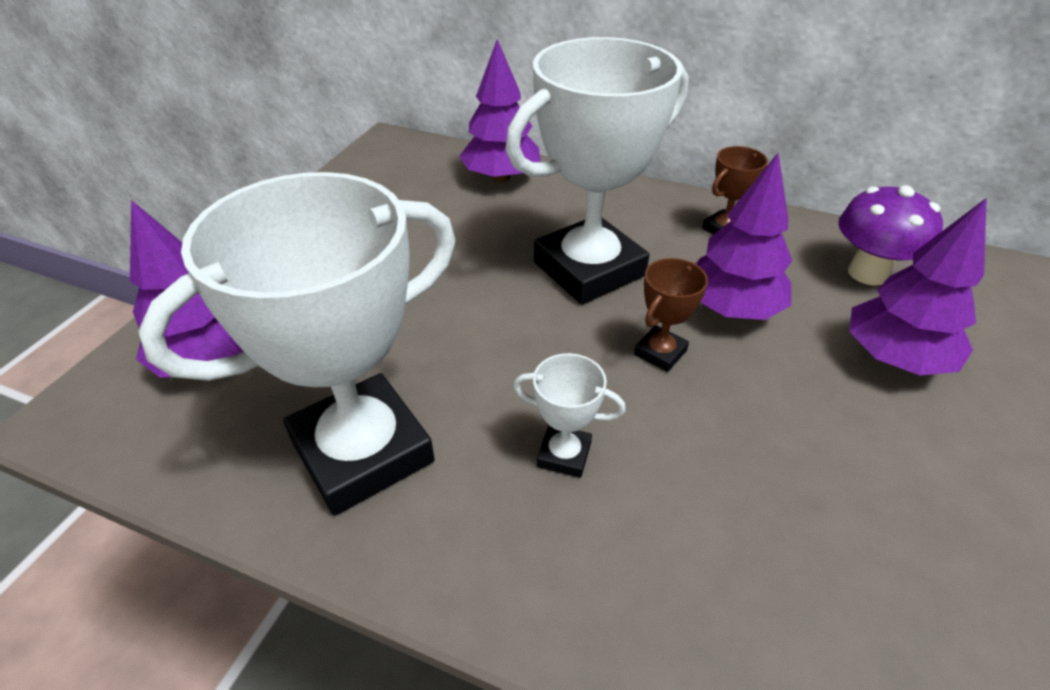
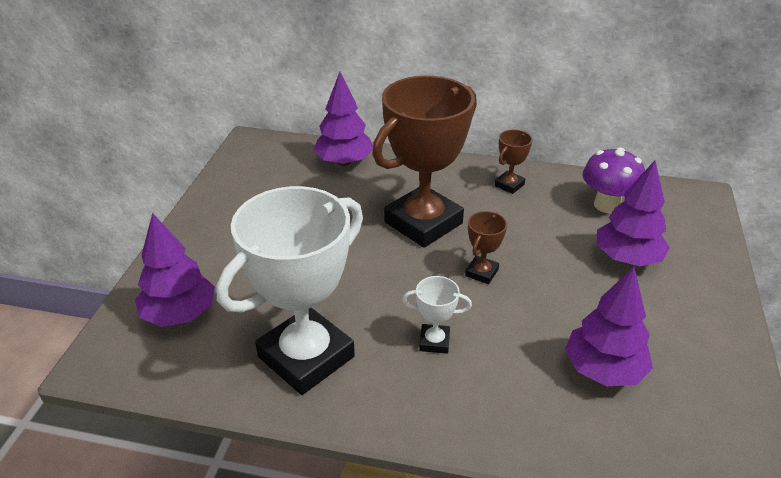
camera: 10 degrees left, 5 degrees down
white trophy [505,37,688,305] -> brown trophy [372,76,477,248]
purple tree [696,153,792,320] -> purple tree moved to [565,267,653,386]

